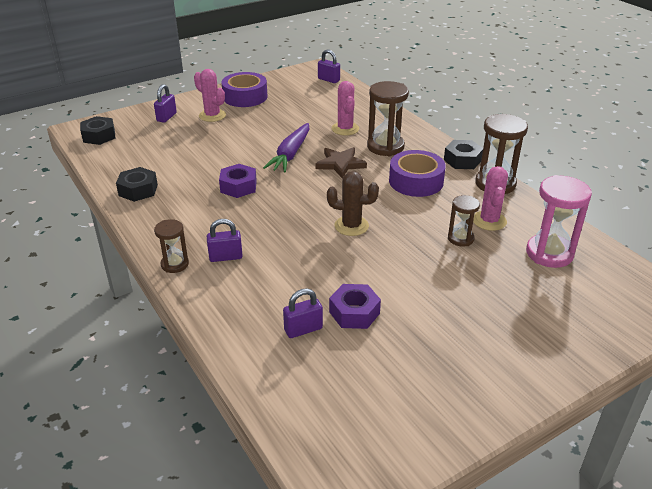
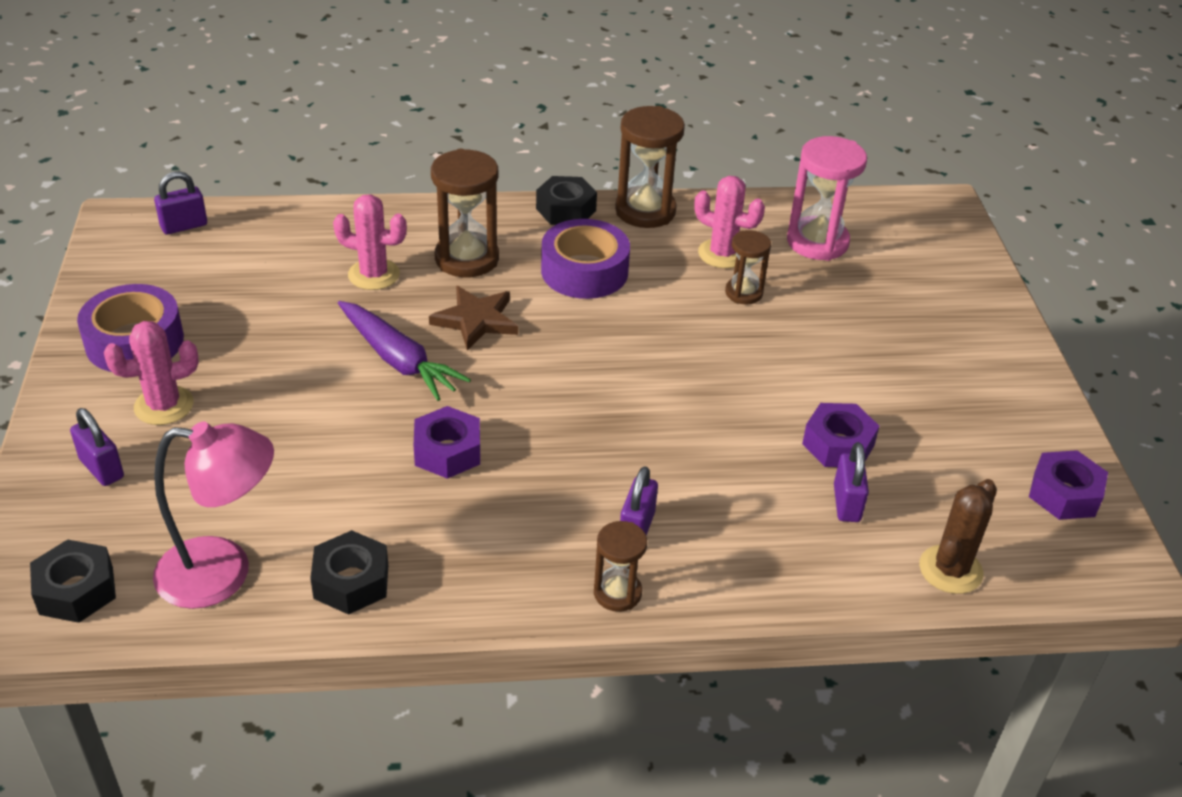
camera: 65 degrees left, 5 degrees up
brown cactus [327,171,379,236] -> brown cactus moved to [919,479,997,594]
none -> pink lamp [153,422,274,609]
none -> purple nut [1029,450,1108,520]

